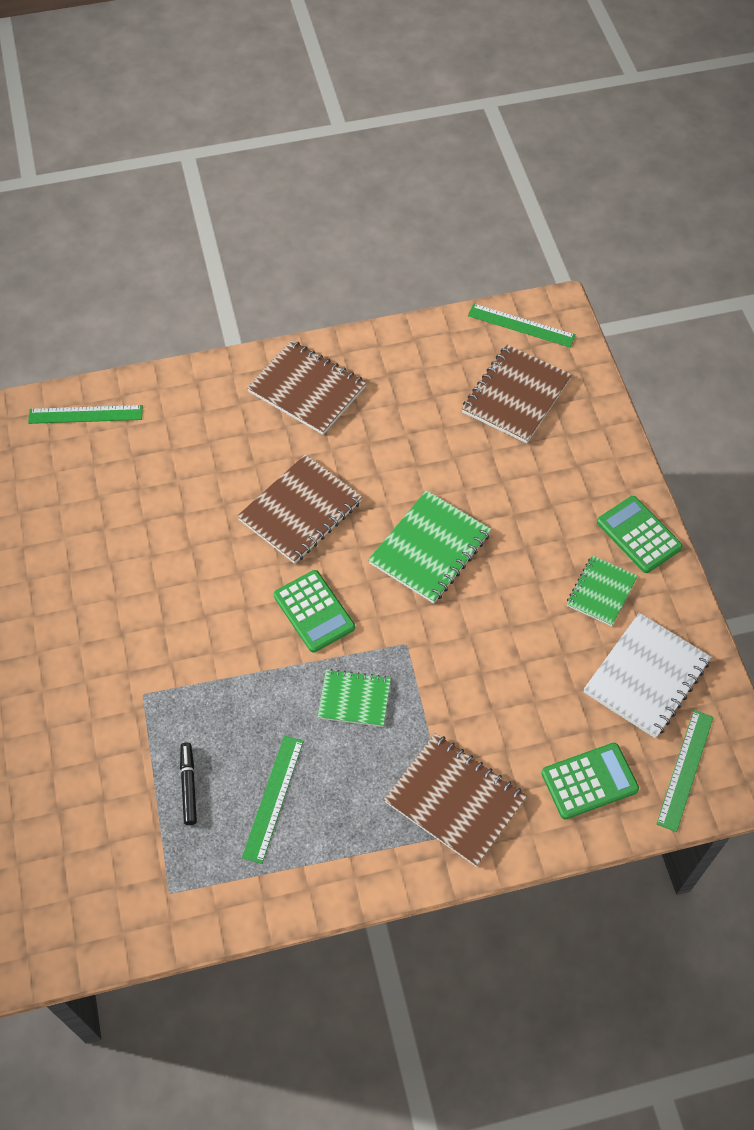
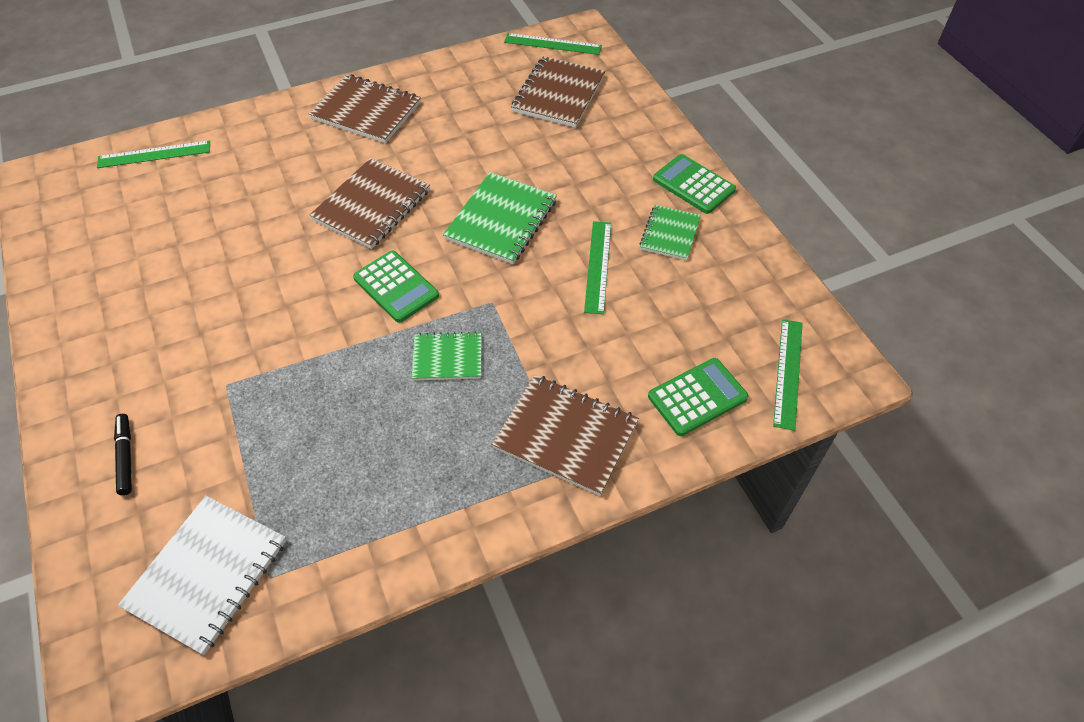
camera: 10 degrees left, 5 degrees down
black marker [180,743,197,825] -> black marker moved to [114,414,132,495]
green ruler [242,736,304,864] -> green ruler moved to [584,221,611,314]
white notebook [584,613,711,738] -> white notebook moved to [118,496,286,655]

